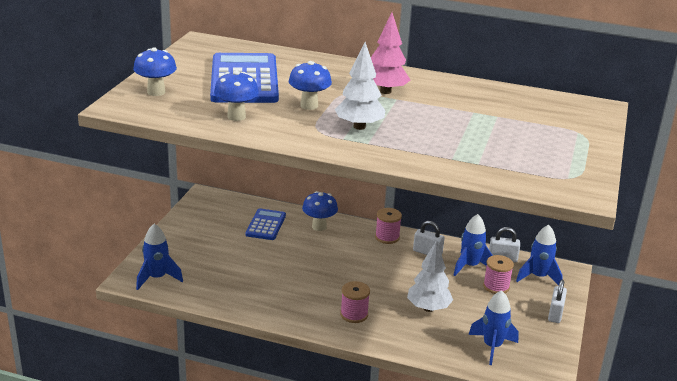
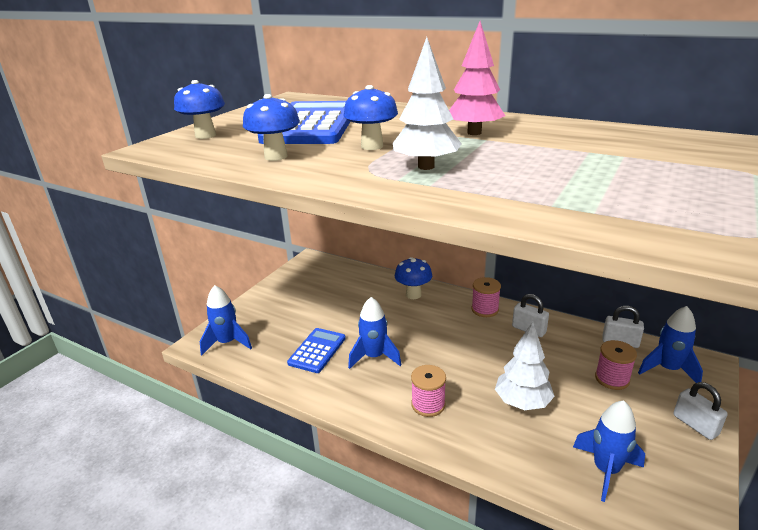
camera: 15 degrees right, 0 degrees up
blue calculator [245,209,286,240] -> blue calculator moved to [287,328,346,373]
blue rocket [453,214,493,276] -> blue rocket moved to [348,297,401,369]
white padlock [548,280,567,323] -> white padlock turned 60 degrees counterclockwise [673,382,728,440]

